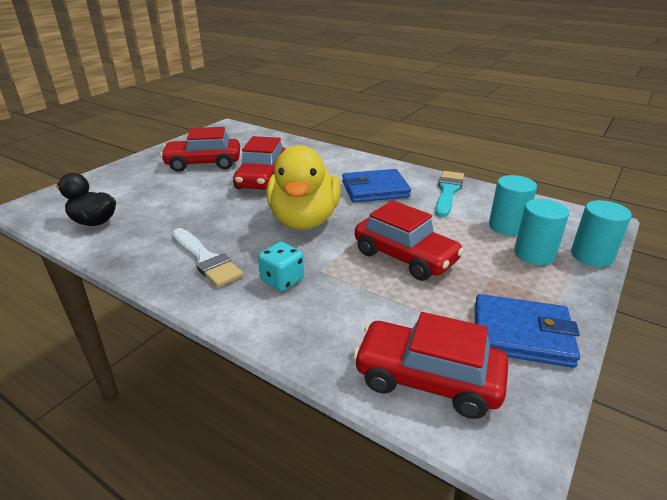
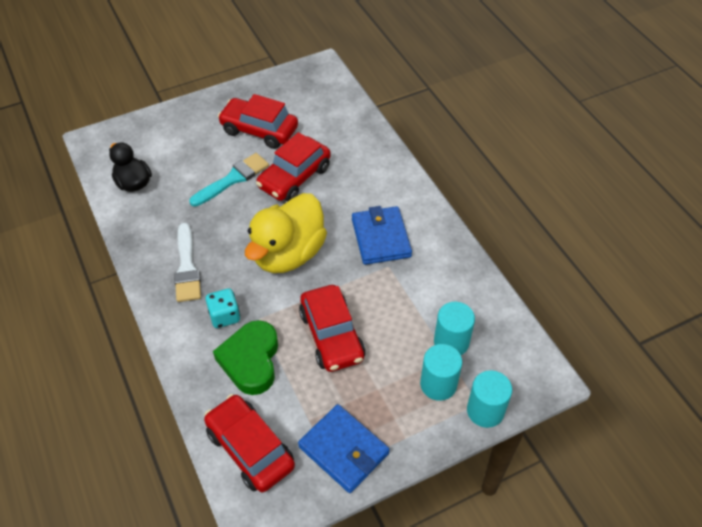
camera: 30 degrees right, 20 degrees up
blue wallet [342,169,411,203] -> blue wallet turned 60 degrees clockwise [352,206,412,265]
turquoise brush [435,171,464,217] -> turquoise brush moved to [189,153,269,207]
none -> green heart [213,320,278,395]

